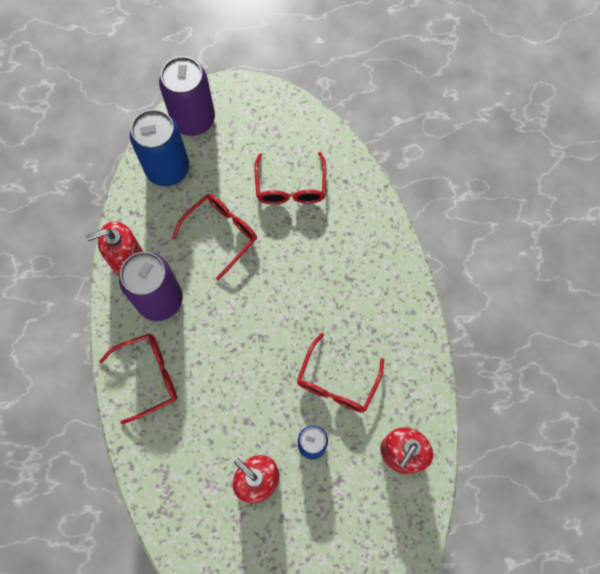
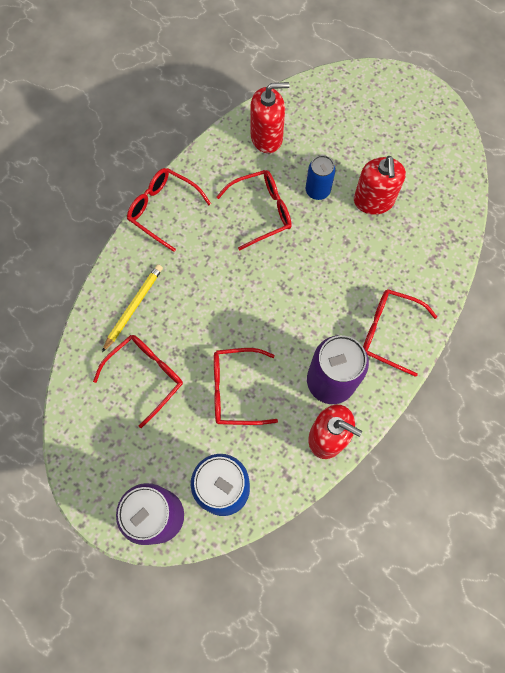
camera: 135 degrees left, 0 degrees up
none -> yellow pencil [102,264,163,352]
none -> red glasses [127,168,211,252]

